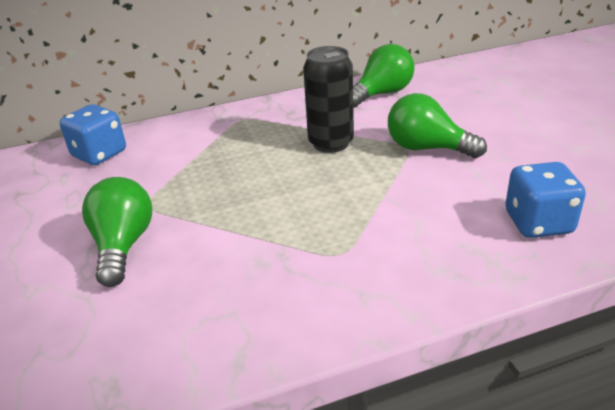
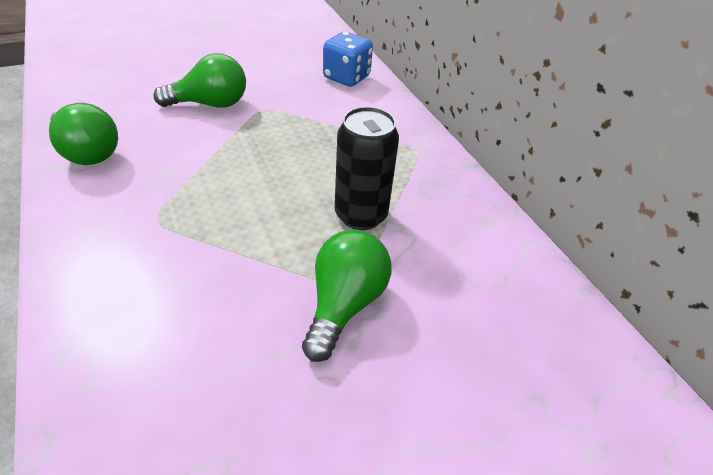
camera: 80 degrees right, 10 degrees up
green light bulb [353,44,415,108] -> green light bulb moved to [49,103,118,165]
blue dice [505,162,586,238] -> none

